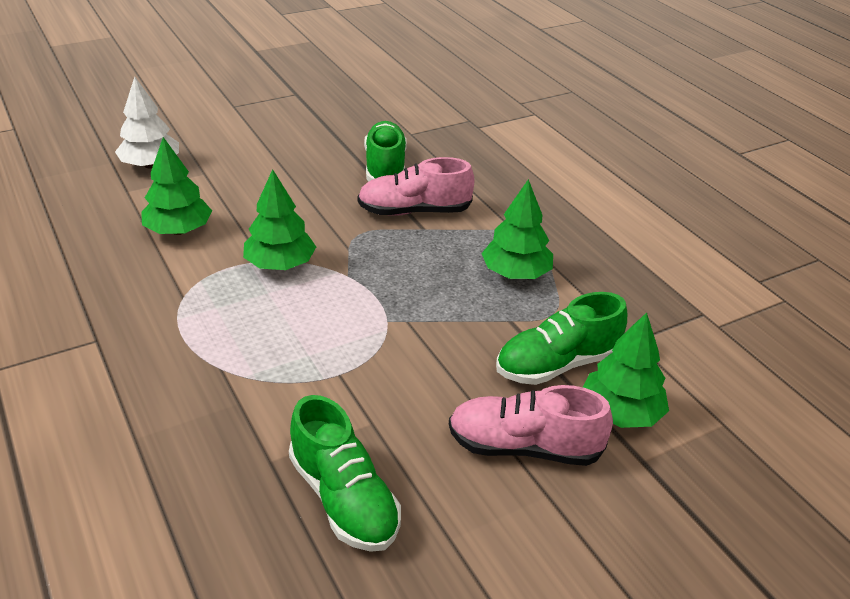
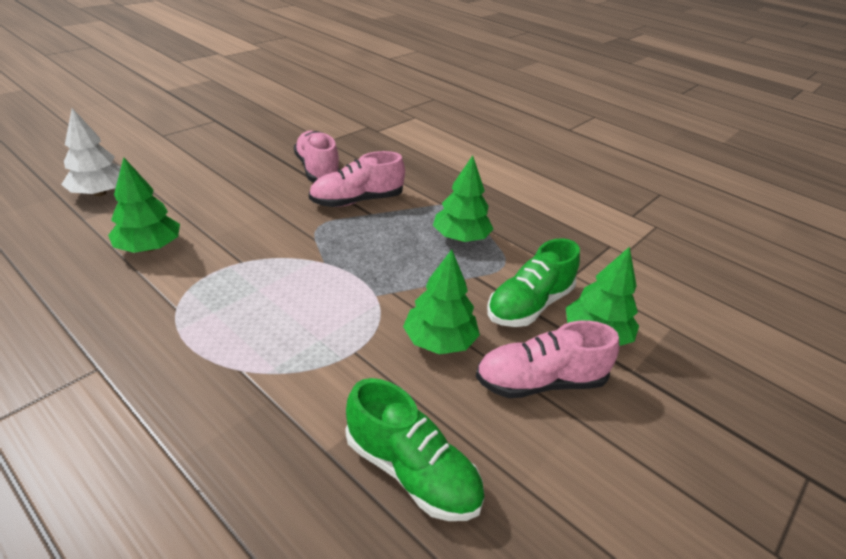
camera: 20 degrees left, 0 degrees up
green tree [243,169,316,270] -> green tree moved to [403,249,480,355]
green shoe [364,121,407,181] -> pink shoe [294,131,340,183]

